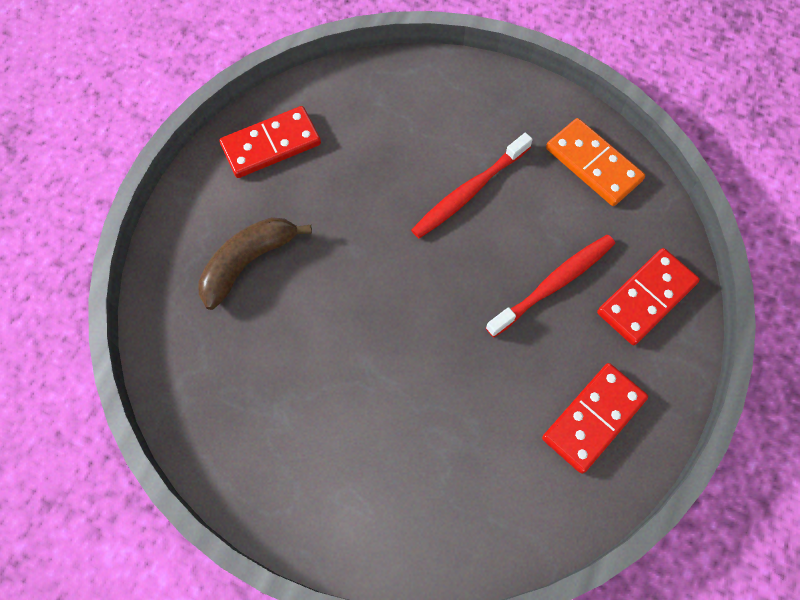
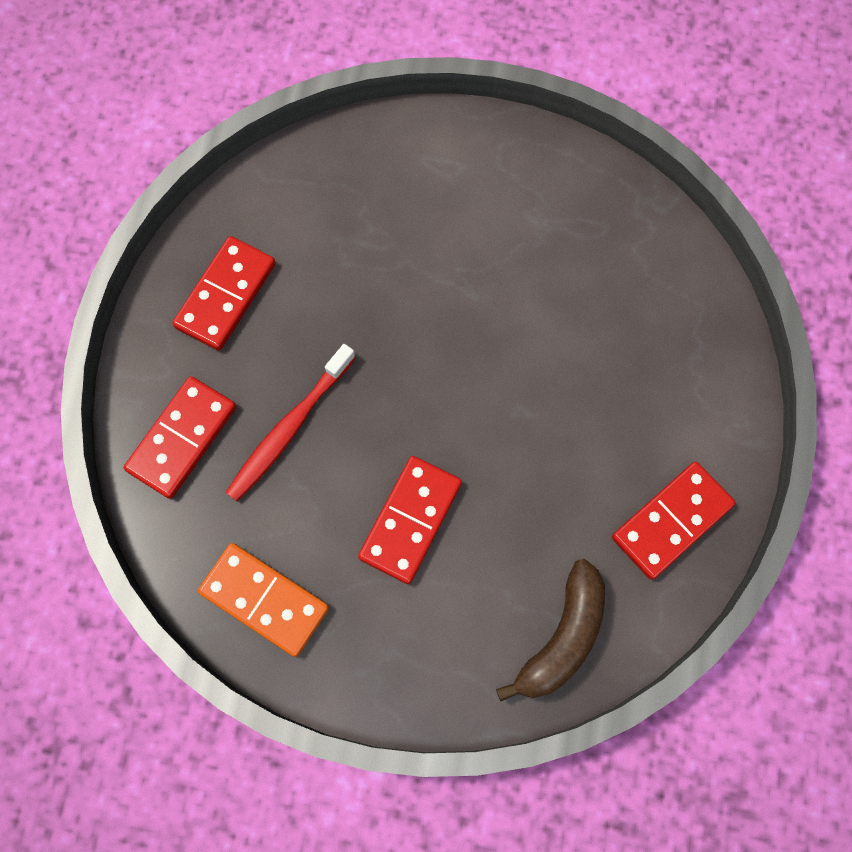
camera: 165 degrees right, 5 degrees up
brown banana [198,217,312,310] -> brown banana moved to [496,559,605,702]
red toothbrush [411,133,533,238] -> red domino [358,456,462,584]

